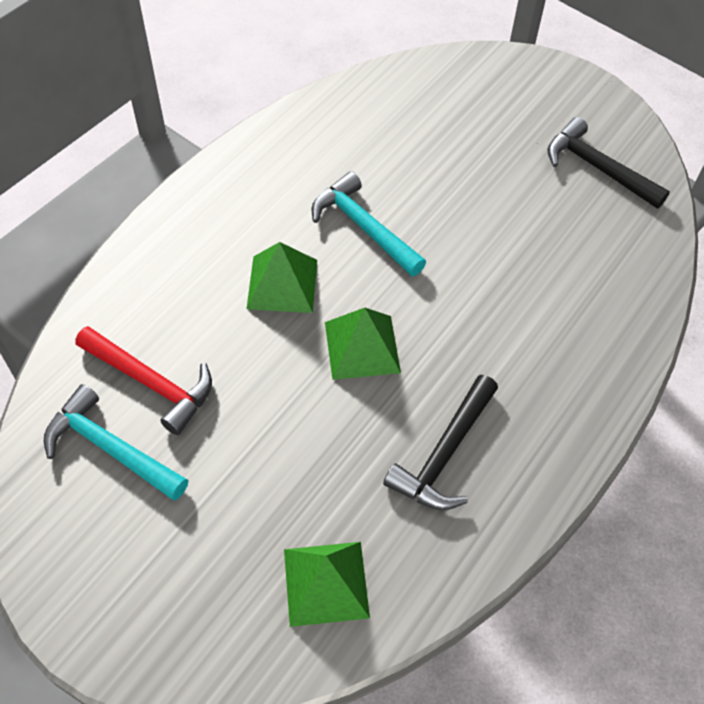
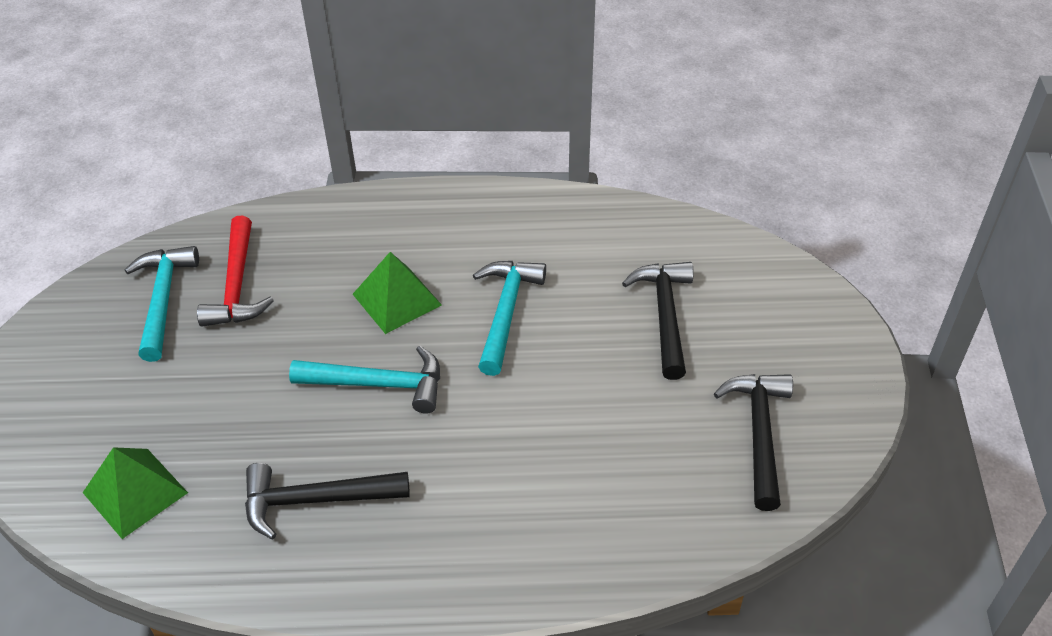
camera: 55 degrees right, 10 degrees down
green pyramid [325,308,401,380] -> turquoise hammer [289,346,440,414]
none -> black hammer [622,262,694,380]

